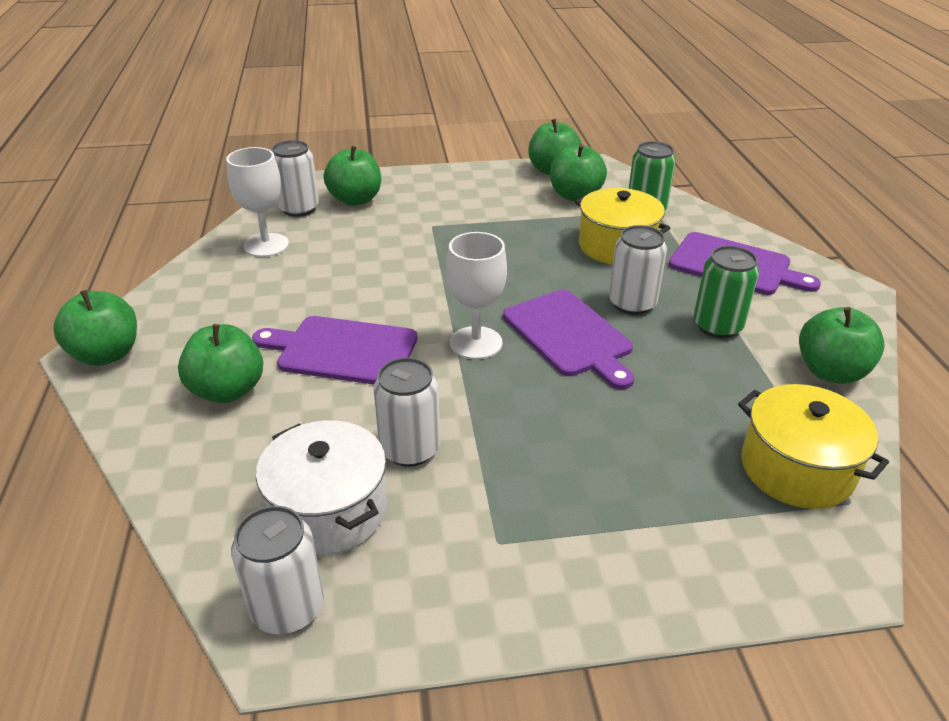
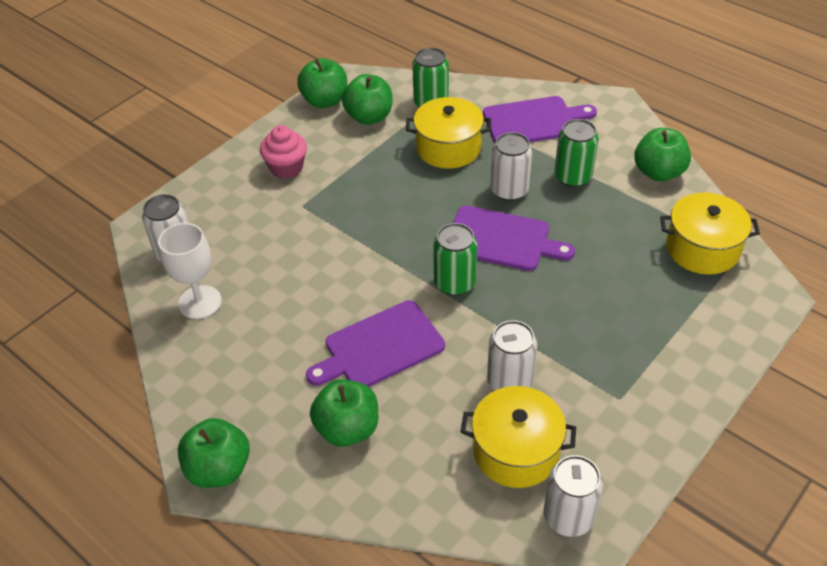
camera: 40 degrees left, 10 degrees up
white pot [256,420,387,555] -> yellow pot [461,386,576,488]
green apple [323,146,381,206] -> none
white goblet [446,232,507,360] -> green can [433,223,477,296]
none -> pink cupcake [260,125,307,179]

